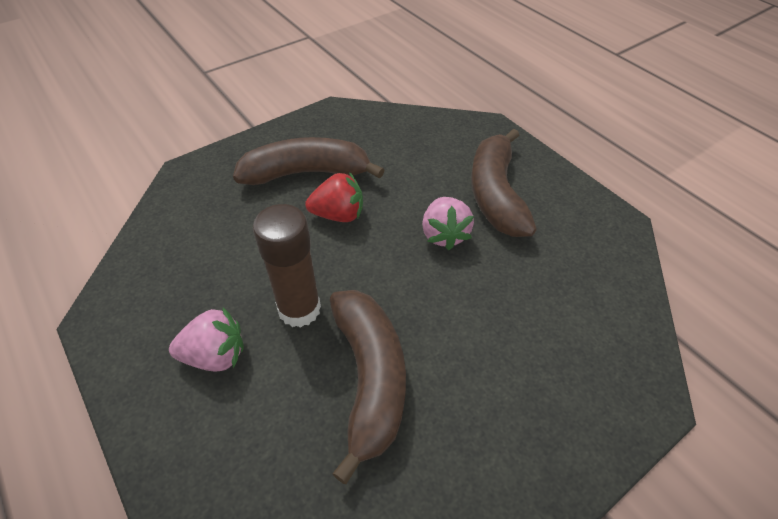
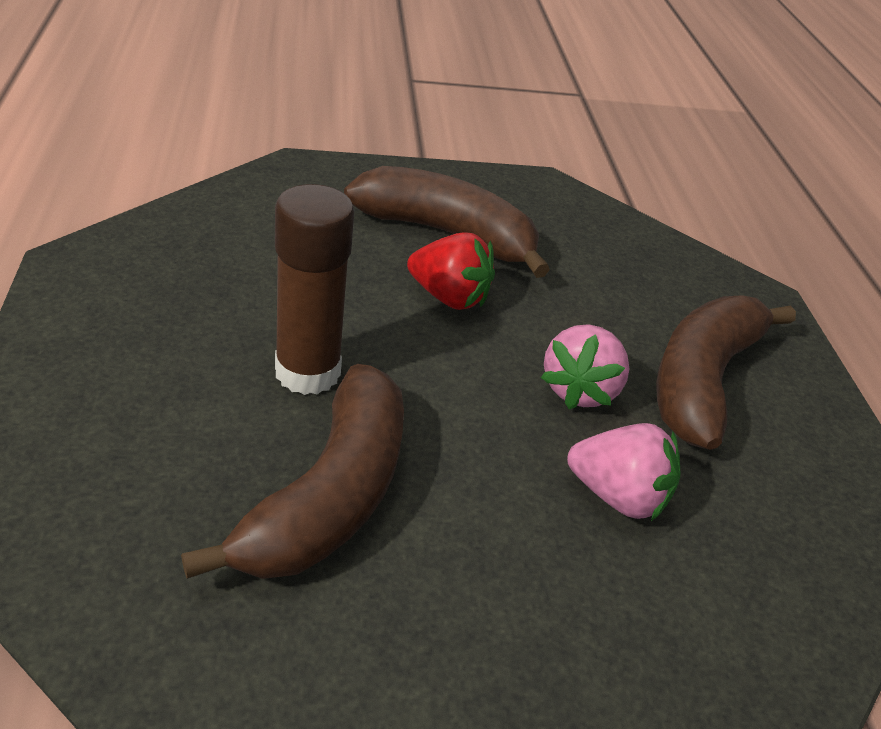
camera: 25 degrees right, 10 degrees down
pink strawberry [169,307,244,371] -> pink strawberry moved to [567,423,680,521]

